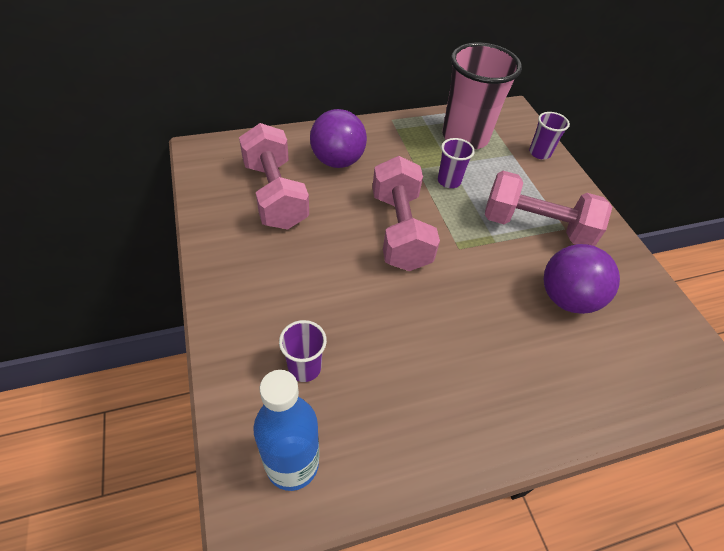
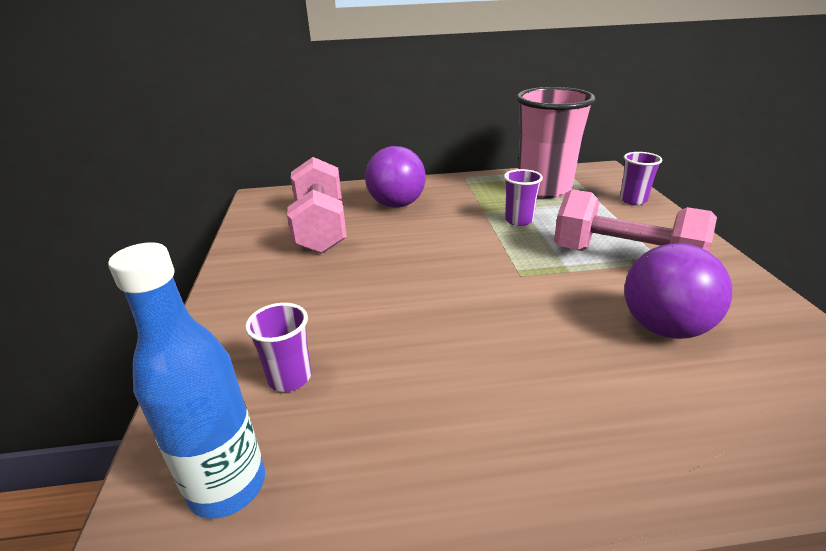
camera: 15 degrees right, 20 degrees down
pink dumbbell [373,156,440,271] -> none

